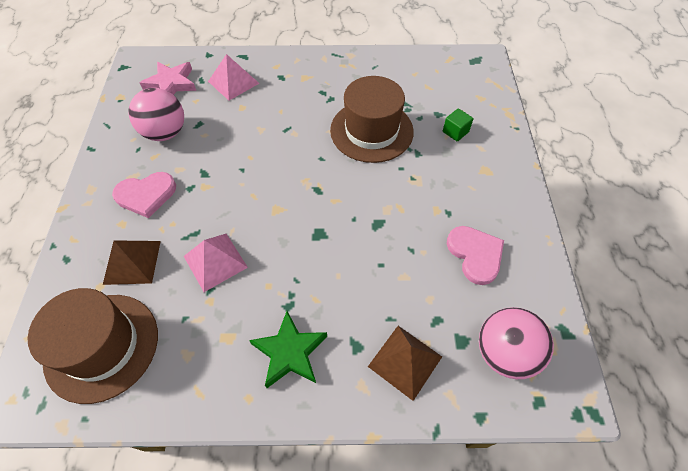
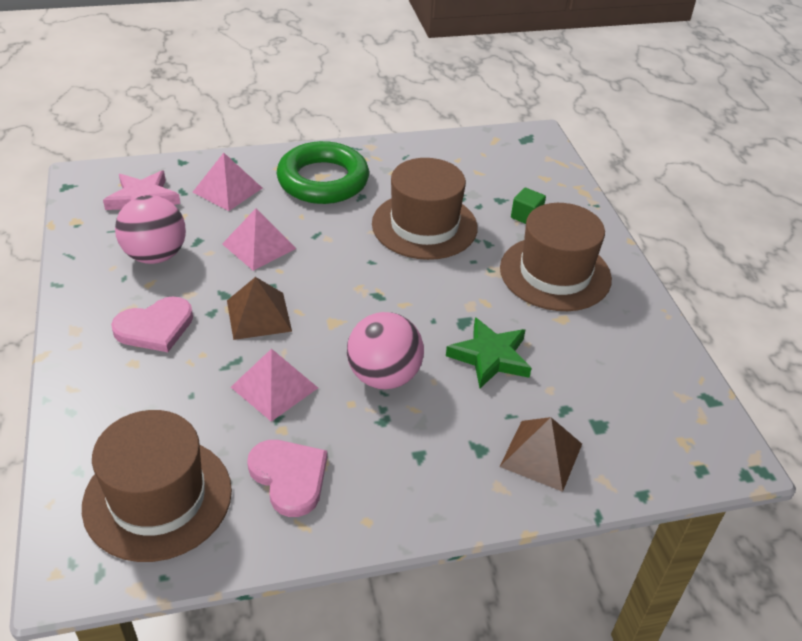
camera: 15 degrees left, 15 degrees down
brown pyramid [103,240,161,285] -> brown pyramid moved to [227,277,292,340]
green star [249,311,327,388] -> green star moved to [446,317,531,388]
pink heart [447,226,504,285] -> pink heart moved to [247,440,327,517]
pink ball [479,307,554,379] -> pink ball moved to [347,312,424,389]
none -> pink pyramid [222,208,296,271]
none -> green ring [276,141,369,204]
none -> brown hat [500,203,612,311]

